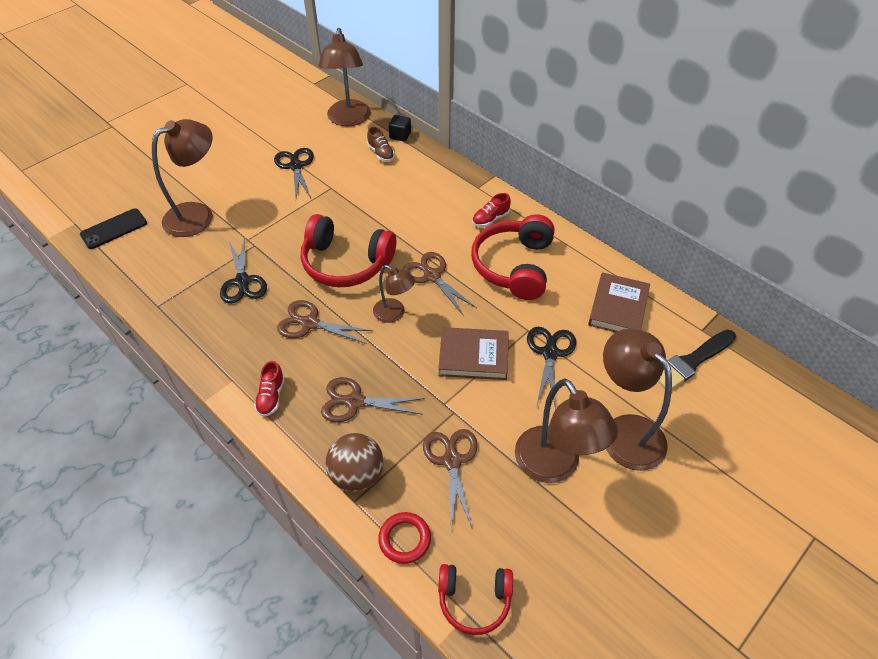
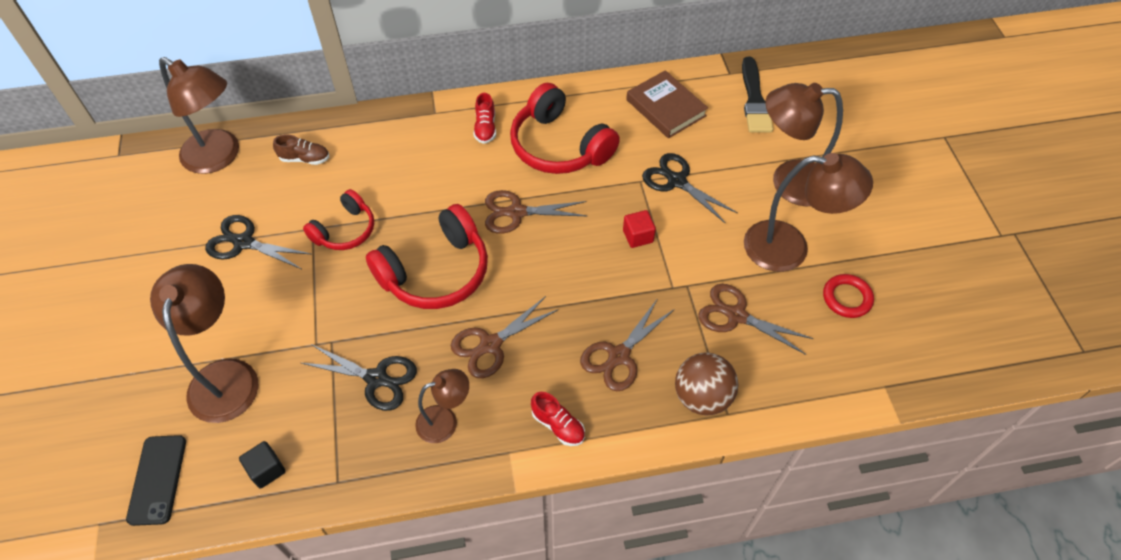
camera: 55 degrees left, 5 degrees up
brown lamp [373,265,415,323] -> brown lamp moved to [415,369,469,443]
red ring [378,512,431,564] -> red ring moved to [823,274,874,318]
black cube [389,115,411,142] -> black cube moved to [239,441,286,489]
brown book [438,327,509,380] -> red cube [623,210,656,248]
red headphones [438,564,513,635] -> red headphones moved to [303,189,374,250]

